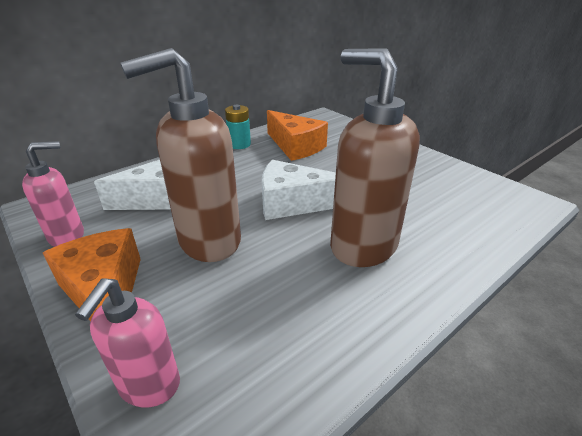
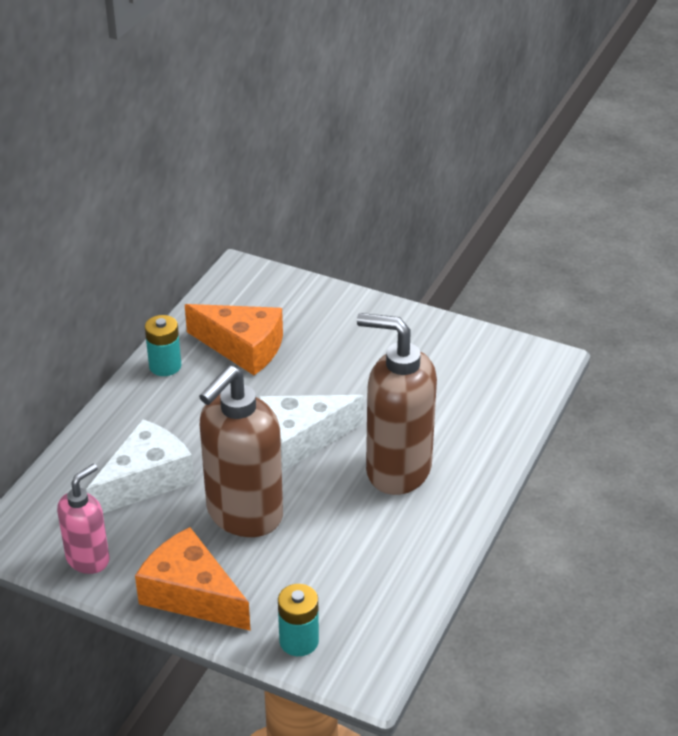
camera: 25 degrees left, 5 degrees up
pink soap dispenser [75,278,180,408] -> turquoise battery [278,584,319,656]

